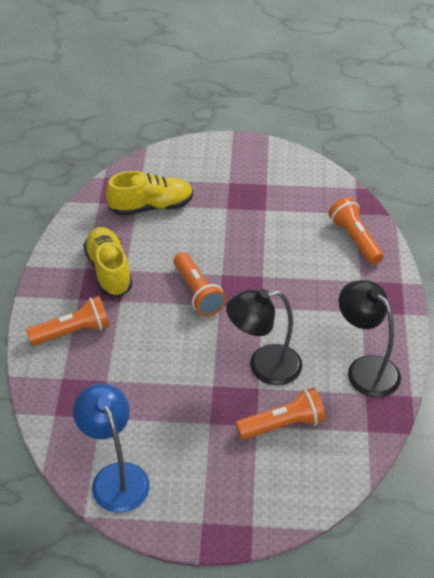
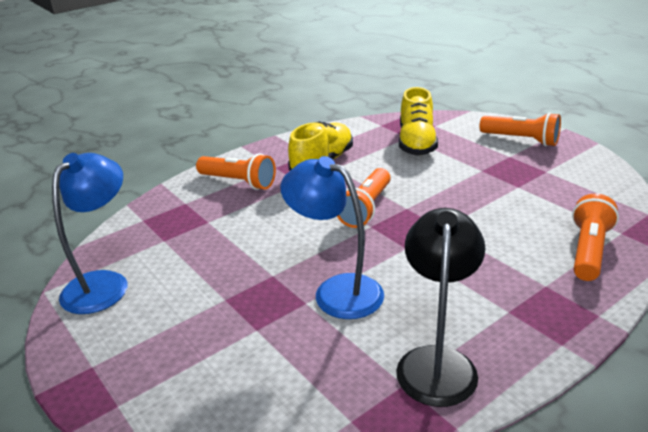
camera: 50 degrees right, 15 degrees down
yellow shoe [106,171,193,216] -> yellow shoe turned 60 degrees clockwise [399,87,438,156]
black lamp [226,289,302,386] -> blue lamp [280,156,384,319]
orange flashlight [236,388,326,440] -> orange flashlight moved to [480,112,561,147]

